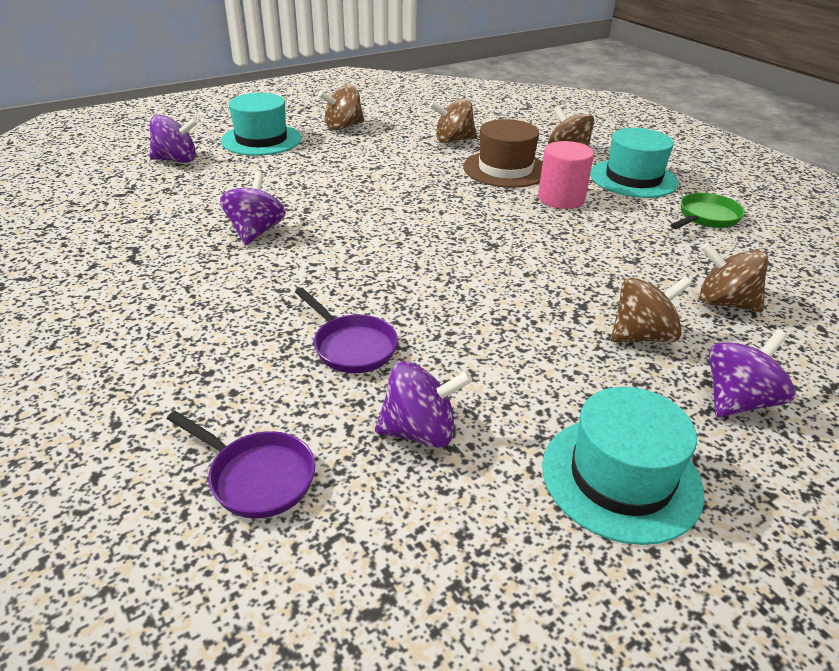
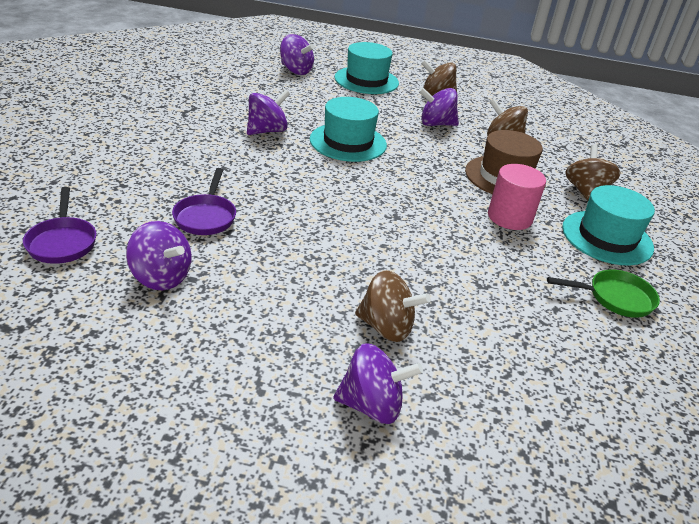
camera: 40 degrees right, 0 degrees up
turquoise hat [542,387,705,545] -> turquoise hat moved to [310,97,387,162]
brown spinning top [700,242,768,312] -> none
none -> purple spinning top [419,87,459,126]

